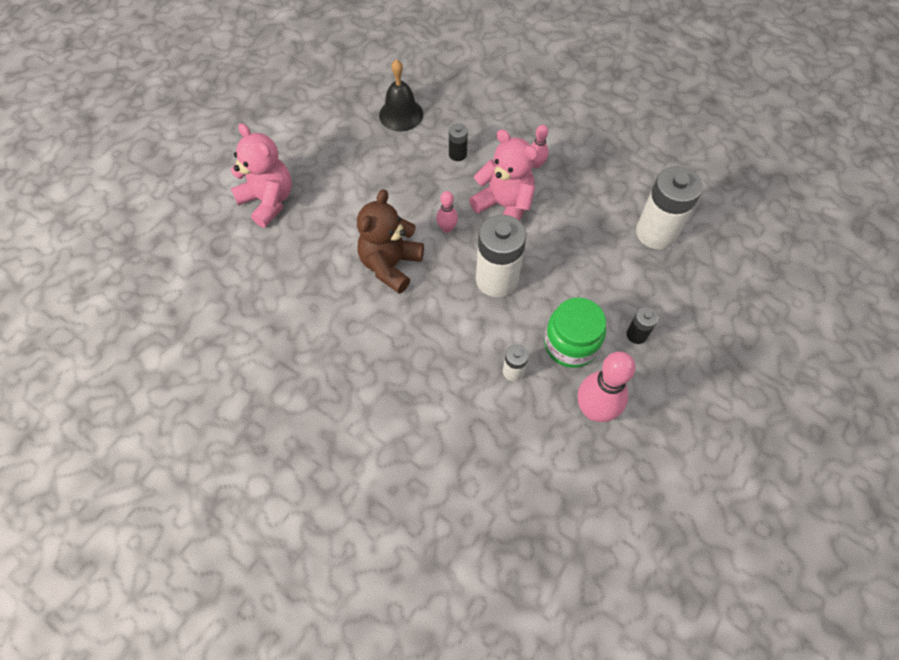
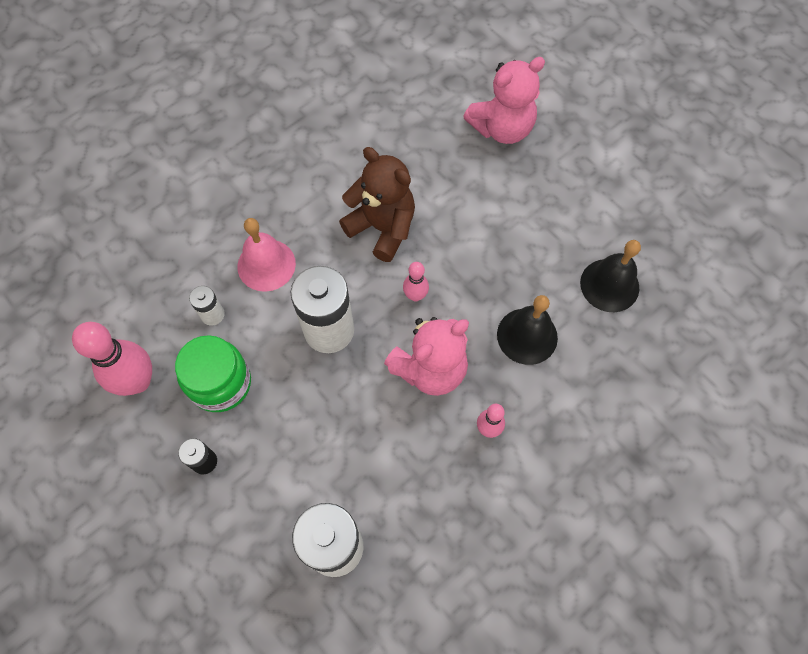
camera: 105 degrees right, 5 degrees up
black battery [449,123,468,161] -> black bell [497,295,558,365]
none -> pink bell [237,218,296,292]

